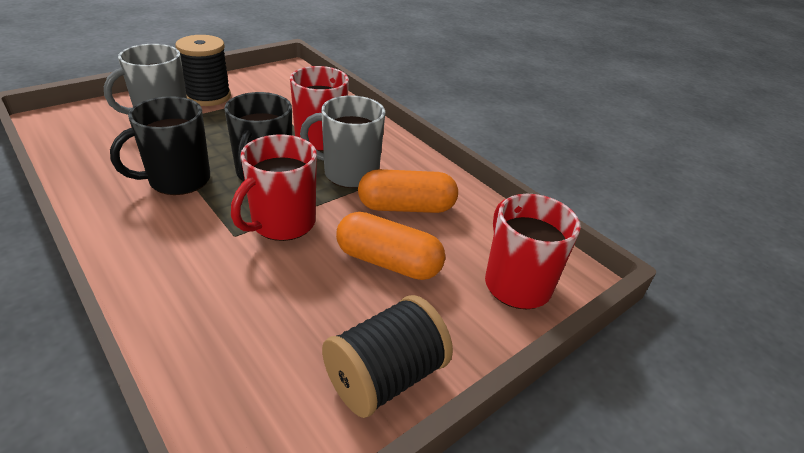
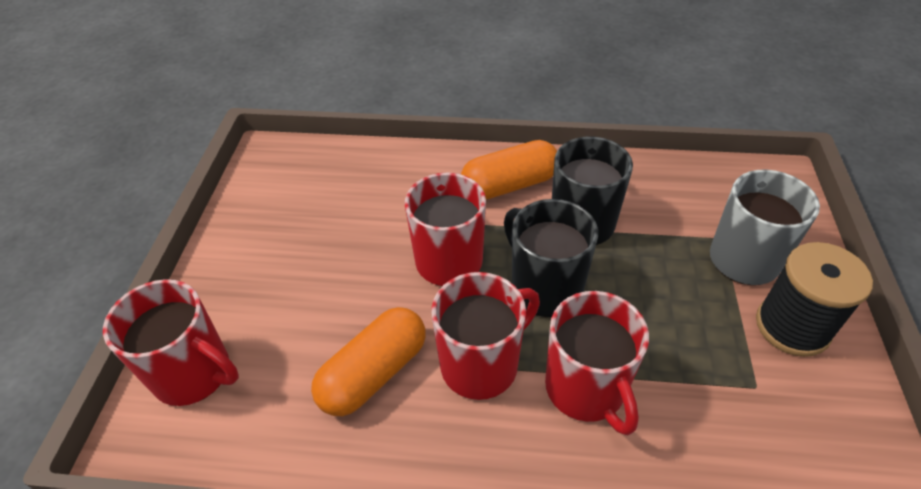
camera: 140 degrees right, 10 degrees up
grey mug [300,95,385,188] -> red mug [431,272,540,400]
black spool [322,295,453,418] -> none
orange capsule [336,212,445,280] -> orange capsule moved to [461,140,557,199]

